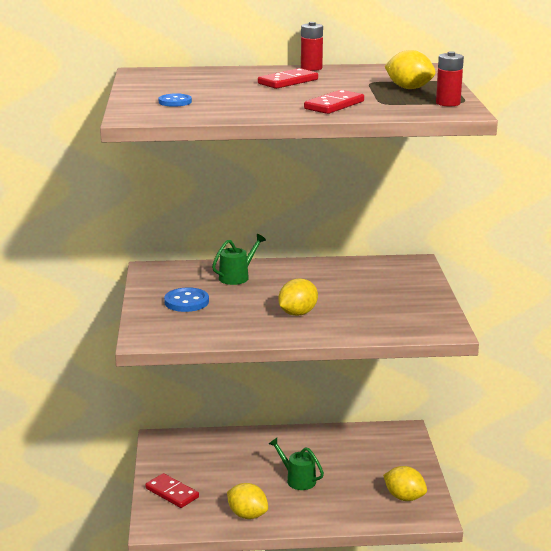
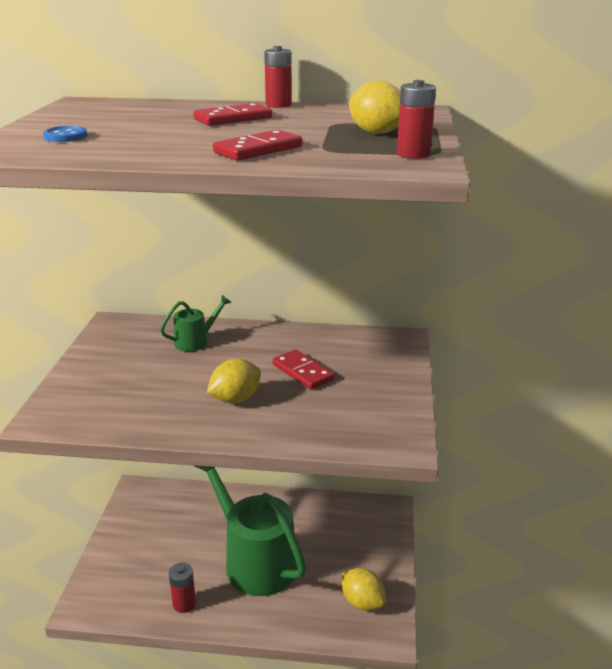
camera: 10 degrees right, 5 degrees up
red domino [145,473,199,508] -> red domino moved to [272,349,335,390]
blue button [164,287,209,312] -> none
yellow lemon [227,483,268,519] -> red battery [169,562,196,613]
green watering can [269,438,324,490] -> green watering can [195,466,306,596], size x2.26

